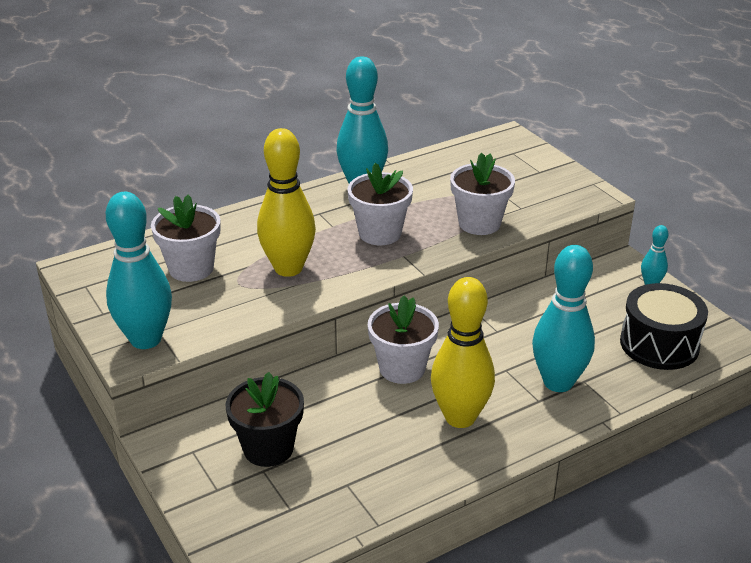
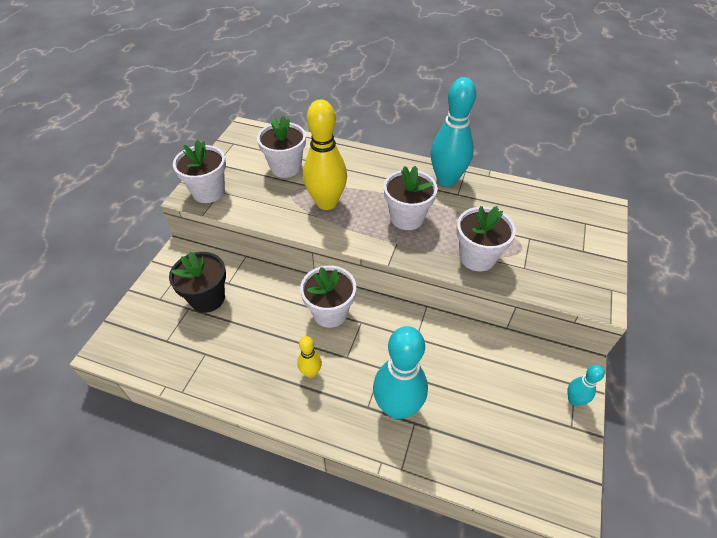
camera: 50 degrees right, 15 degrees up
turquoise bowling pin [106,192,172,349] -> white flower pot [173,140,226,203]
yellow bowling pin [431,277,495,428] -> yellow bowling pin [297,336,322,378], size x0.48
black drum [620,283,708,370] -> none

